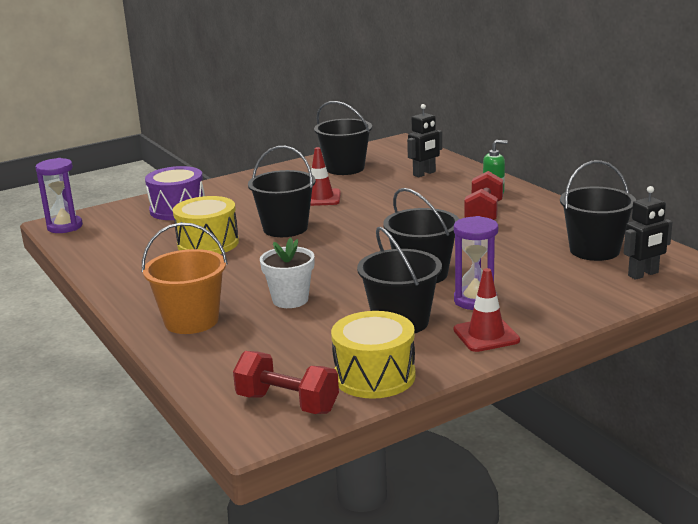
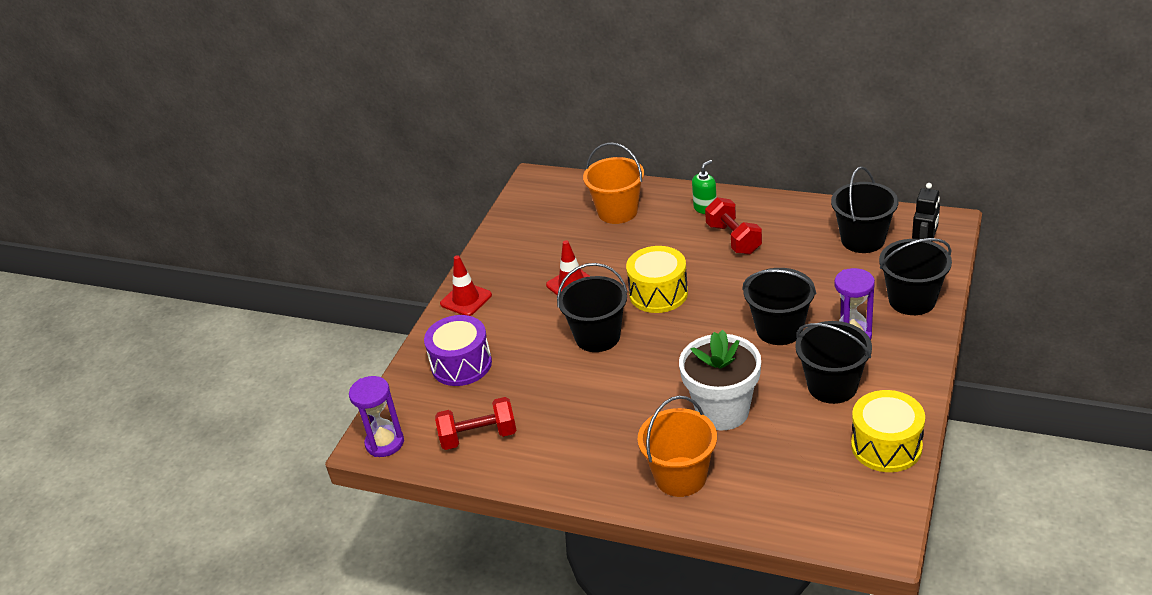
camera: 35 degrees left, 15 degrees up
yellow drum [173,196,239,254] -> yellow drum moved to [626,246,688,313]
red dumbbell [233,351,339,414] -> red dumbbell moved to [435,397,517,450]
white flower pot [260,237,315,308] -> white flower pot [679,330,761,430], size x1.56
black bucket [314,101,372,175] -> black bucket moved to [879,238,952,315]
black robot [407,104,442,177] -> orange bucket [583,142,644,224]
red traffic cone [453,268,520,352] -> red traffic cone moved to [440,255,492,316]

